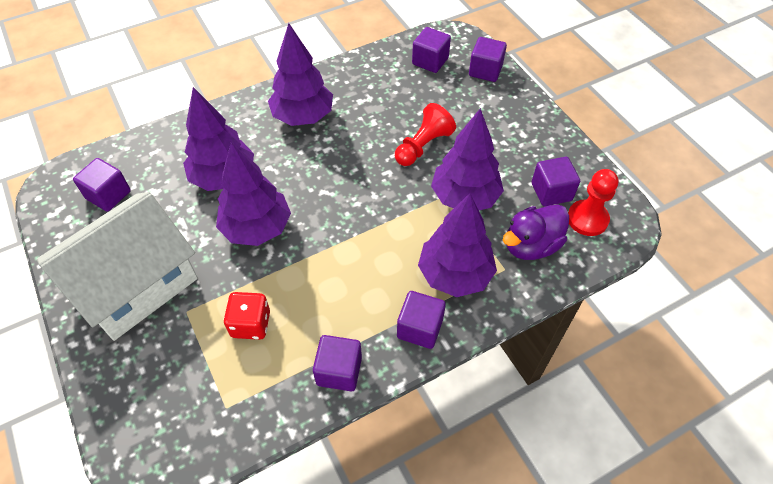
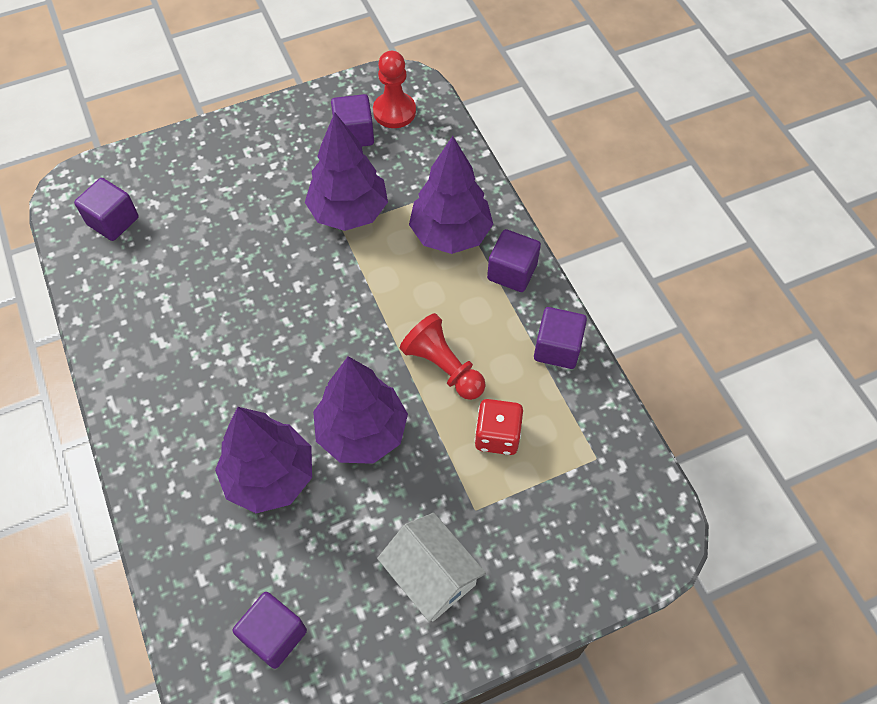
camera: 85 degrees left, 5 degrees up
white house [37,192,198,341] -> white house [377,513,486,622], size x0.56
purple tree [268,23,333,126] -> none
red pawn [395,103,456,166] -> red pawn moved to [400,313,486,400]
purple cube [469,37,507,82] -> none
purple duck [503,205,569,260] -> none

